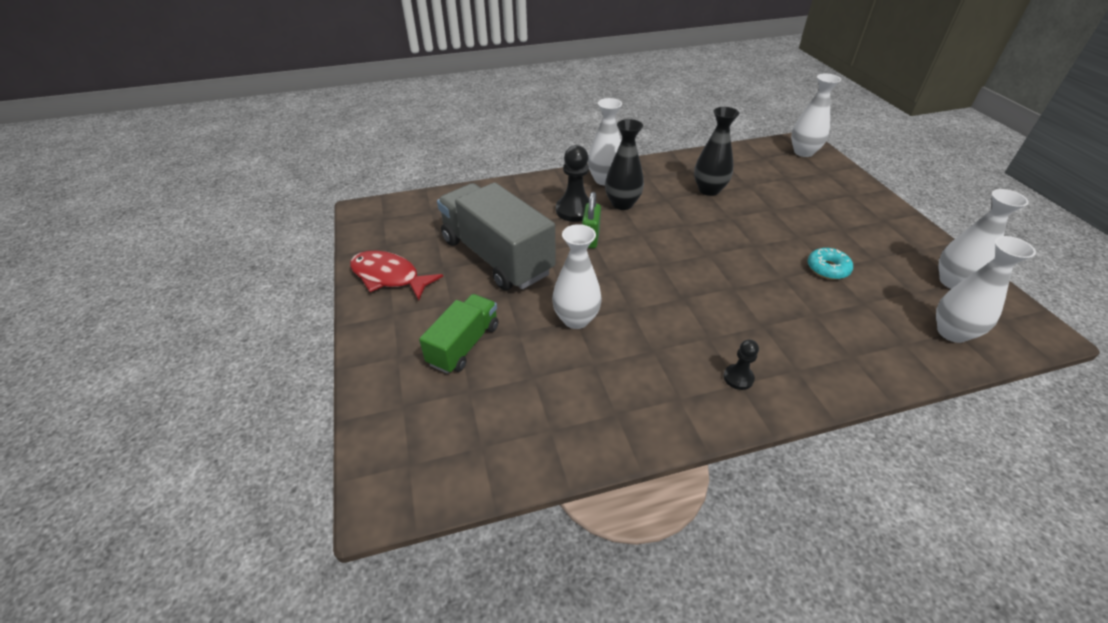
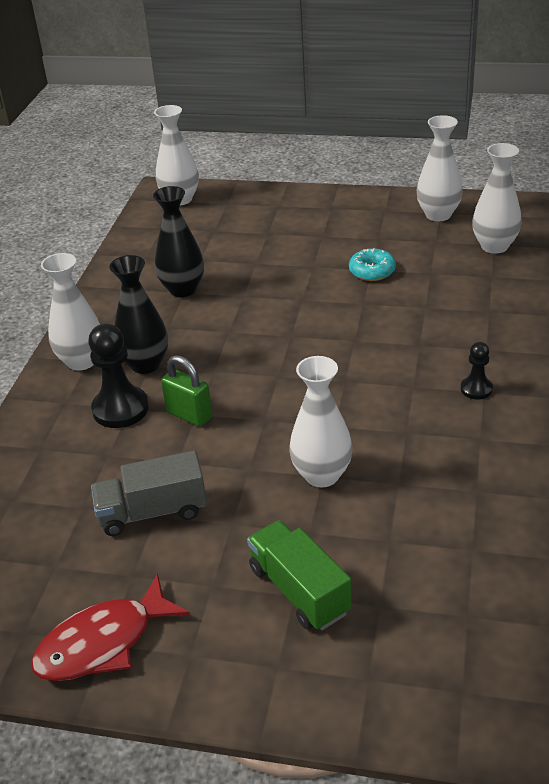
camera: 60 degrees left, 5 degrees down
grey truck [437,182,555,290] -> grey truck [91,450,207,536], size x0.56

